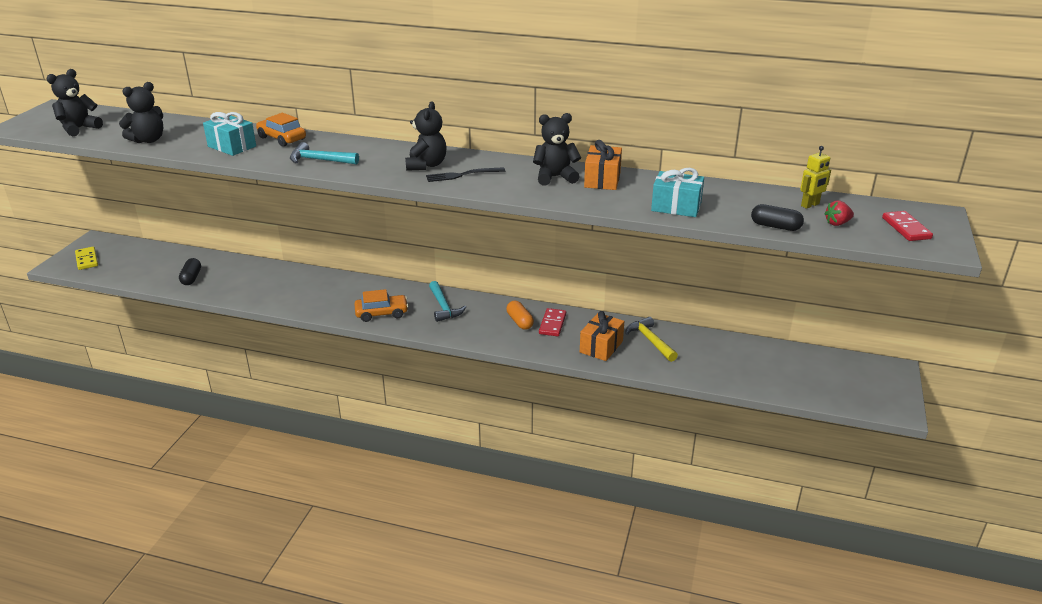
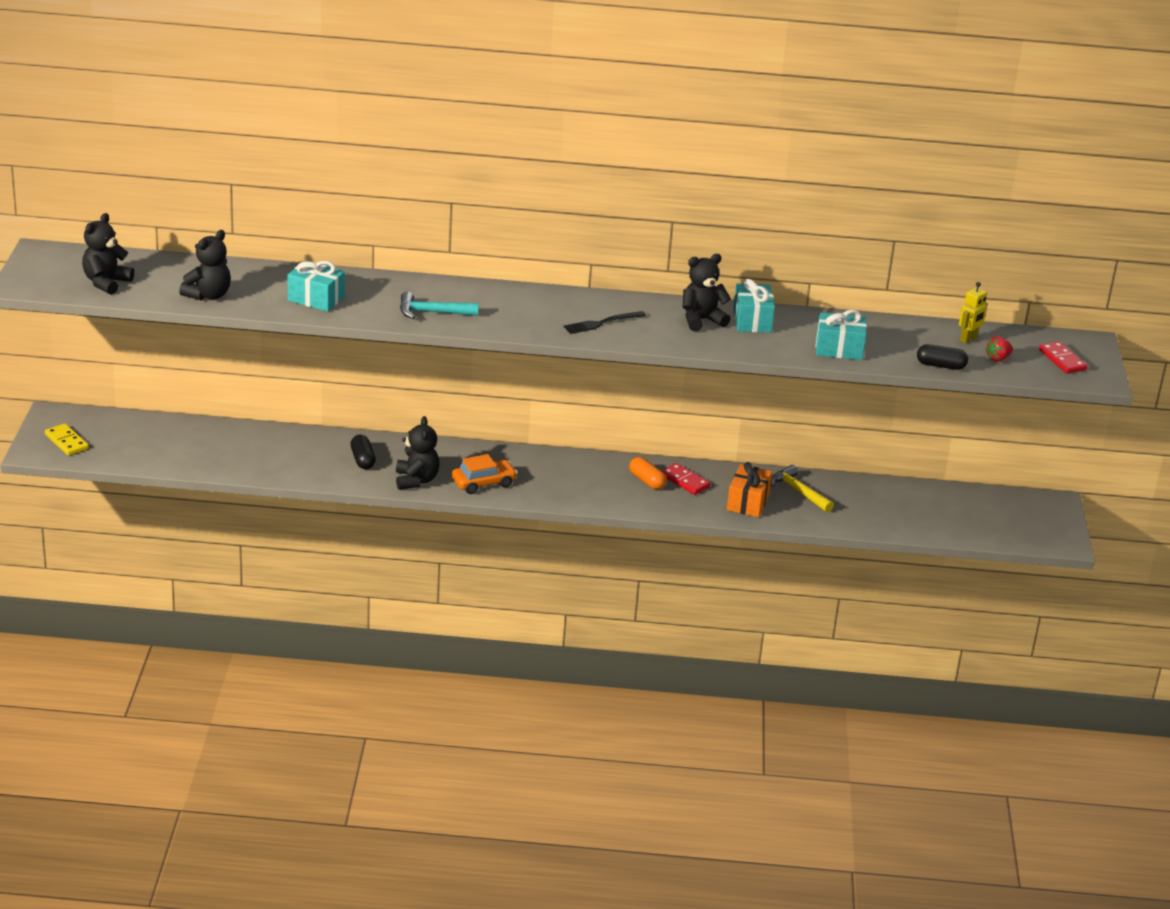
camera: 15 degrees left, 0 degrees up
black capsule [179,258,201,285] -> black capsule moved to [350,435,376,469]
orange car [256,113,306,147] -> none
black teddy bear [405,101,447,171] -> black teddy bear moved to [396,416,440,490]
turquoise hammer [429,281,466,322] -> none
red domino [539,308,566,336] -> red domino turned 45 degrees counterclockwise [661,463,710,495]
orange gift [584,140,622,190] -> turquoise gift [733,279,775,333]

